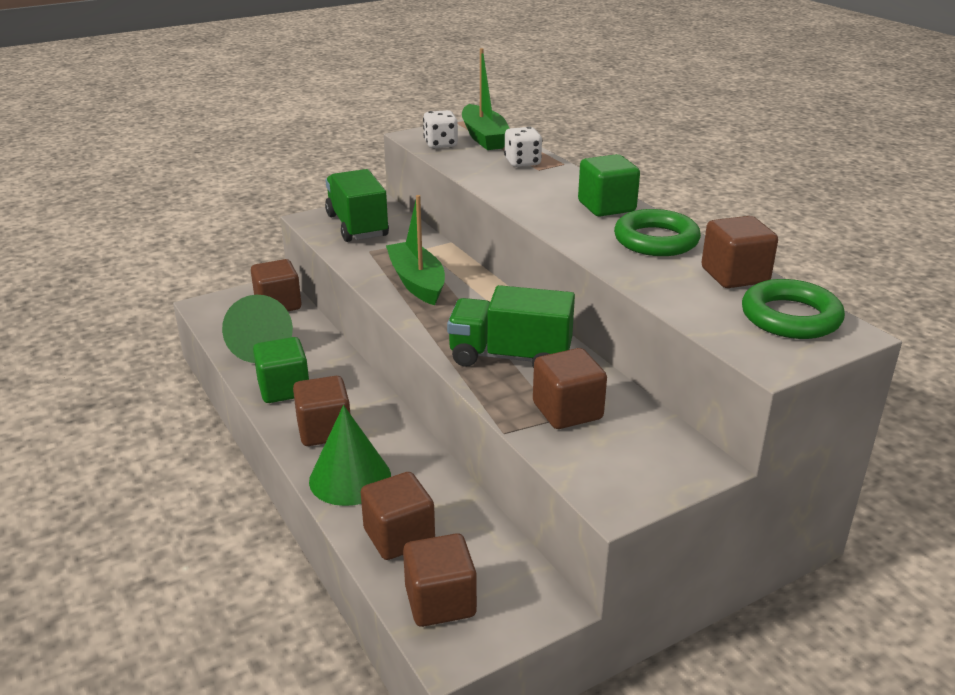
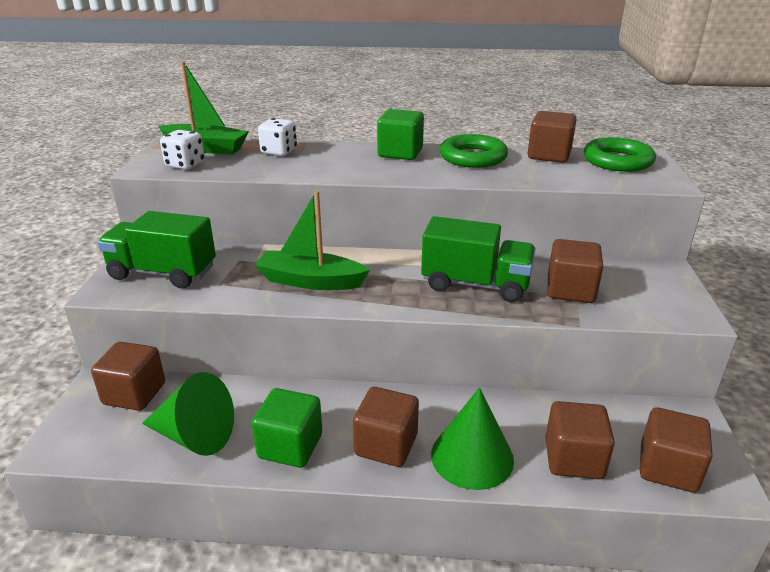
camera: 55 degrees left, 0 degrees up
green truck [447,285,575,368] -> green truck turned 120 degrees counterclockwise [421,216,536,302]

